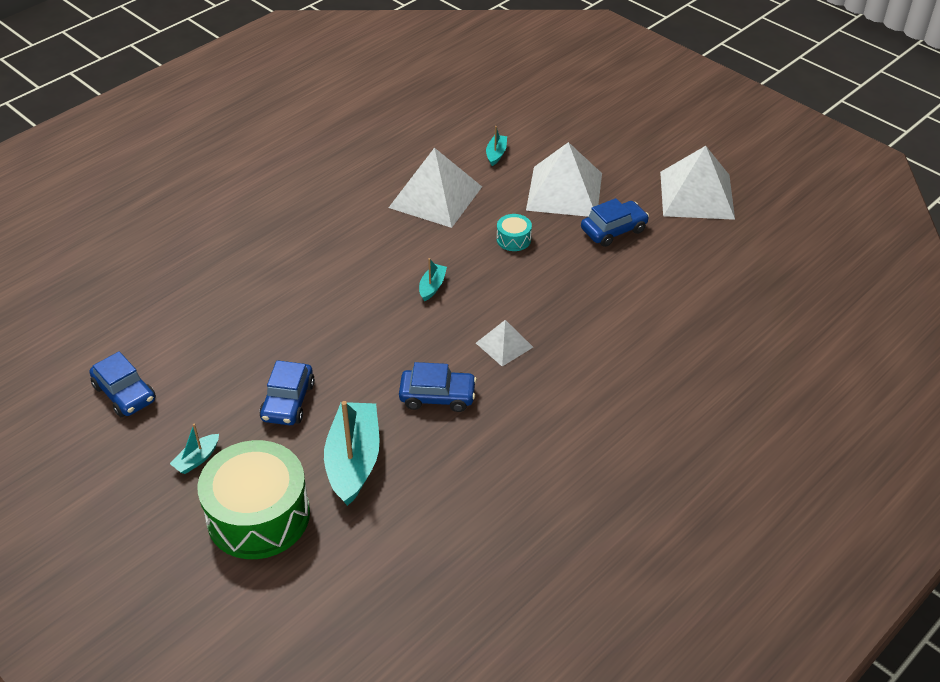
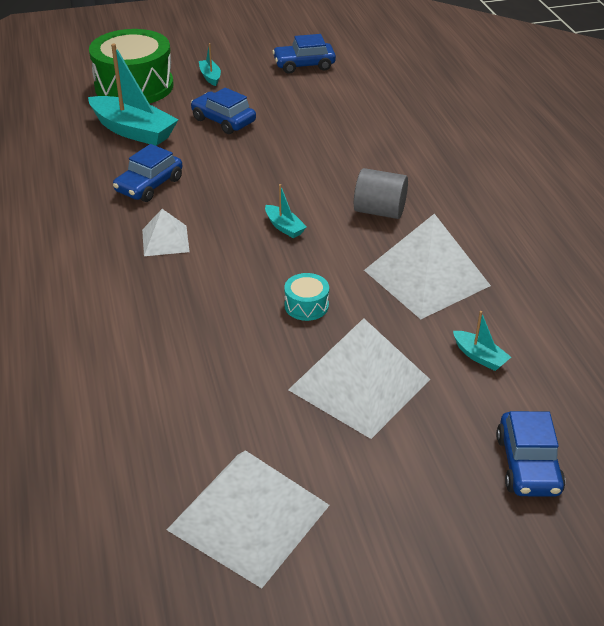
camera: 120 degrees right, 5 degrees down
blue car [581,198,649,247] -> blue car moved to [496,411,565,497]
none -> grey cylinder [354,168,408,219]

